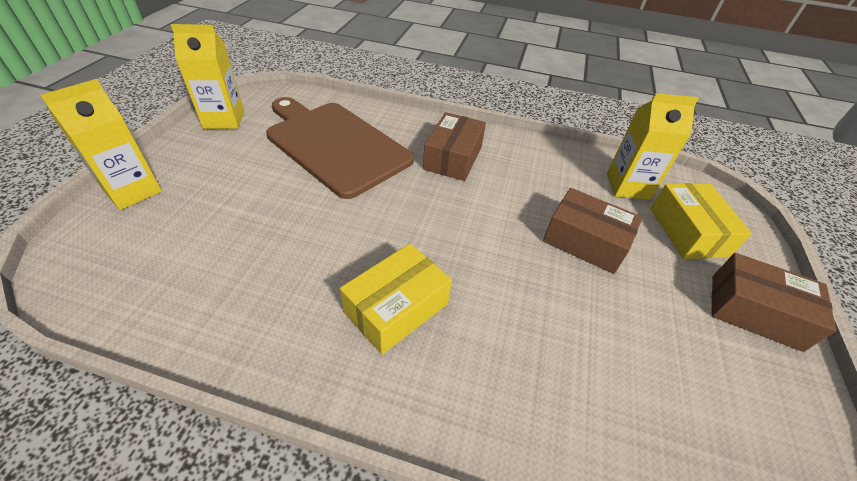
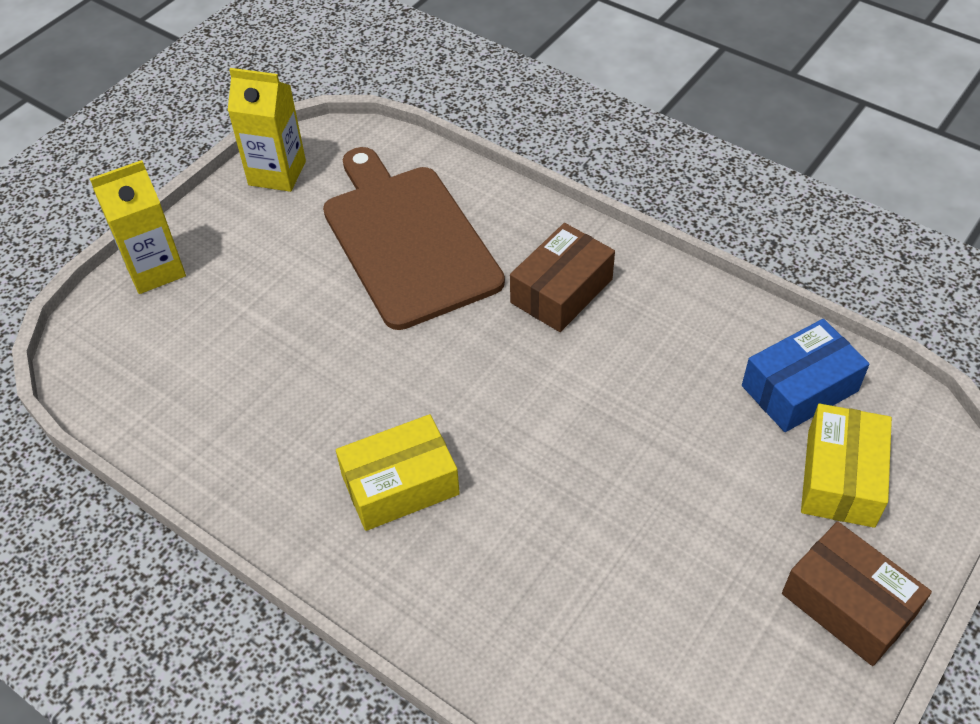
camera: 25 degrees right, 5 degrees up
brown box [543,188,643,274] -> none
yellow carton [607,93,699,200] -> blue box [742,319,870,432]

